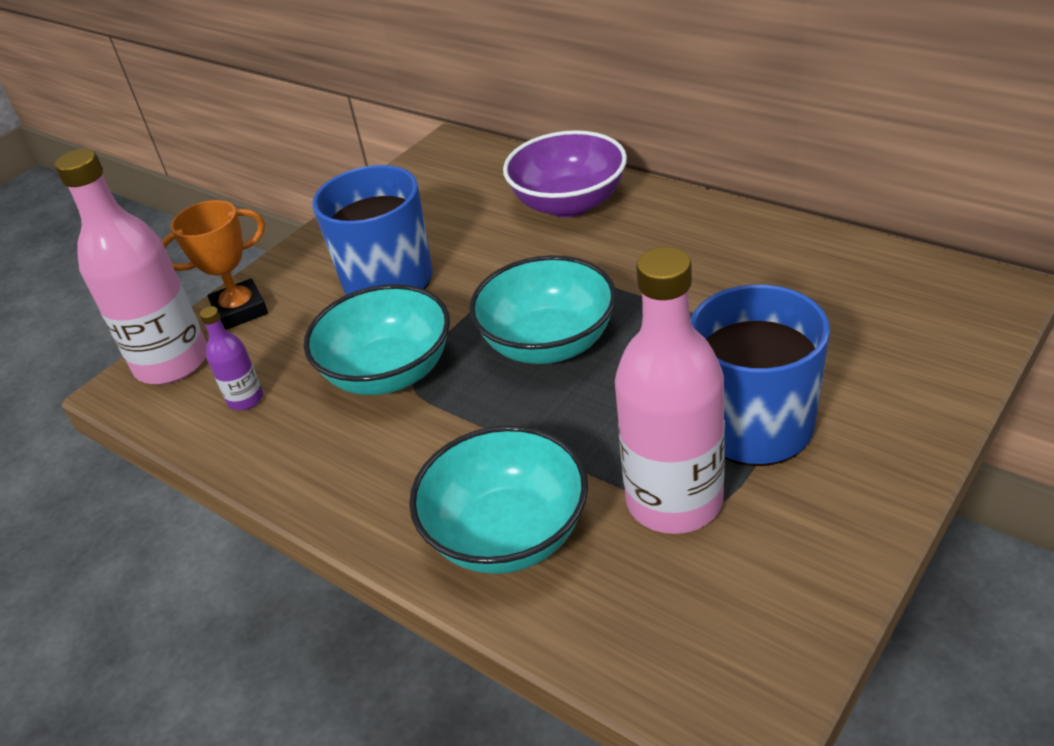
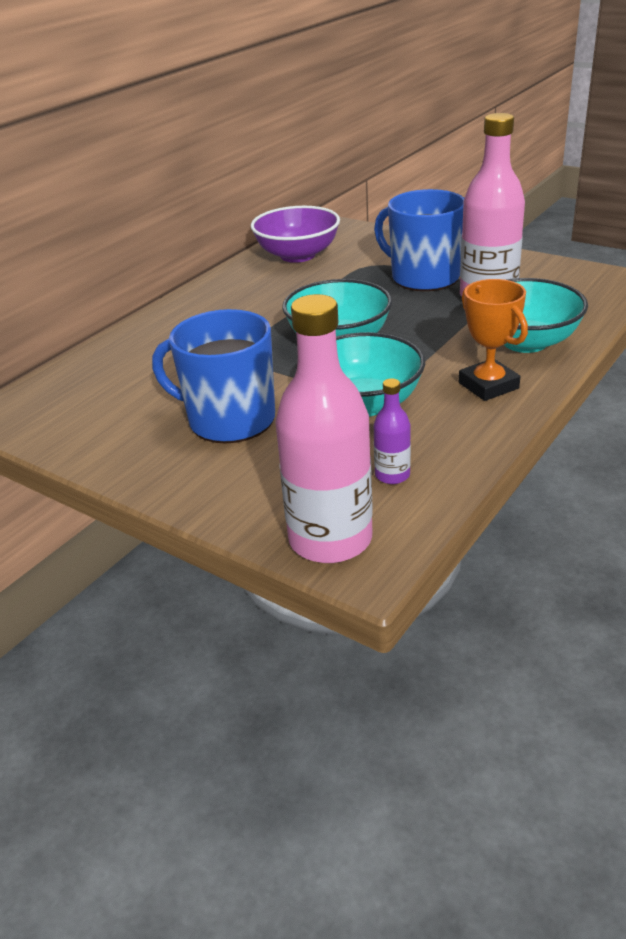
camera: 95 degrees left, 5 degrees down
orange trophy [161,200,268,330] -> orange trophy moved to [459,279,528,401]
purple bowl [503,130,627,217] -> purple bowl moved to [251,206,340,263]

